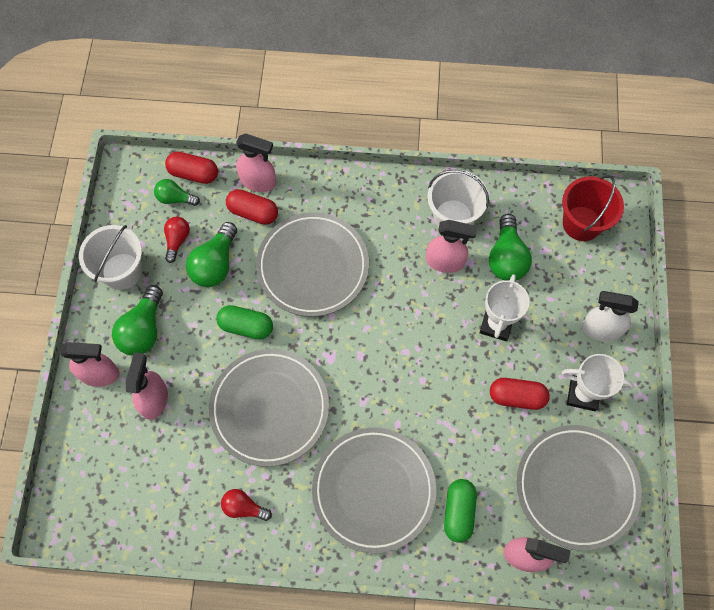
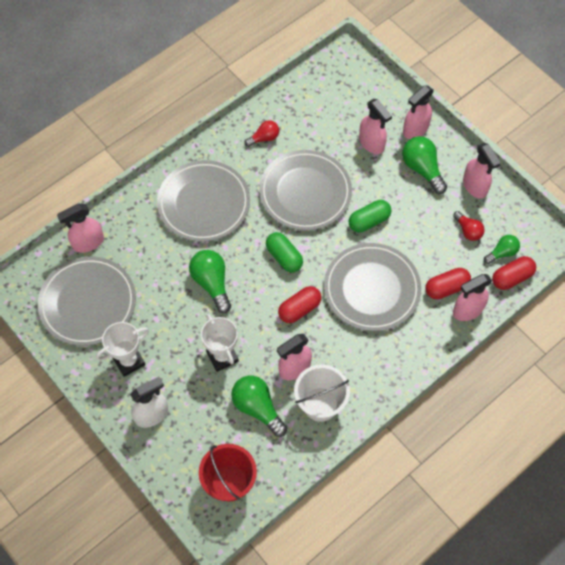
camera: 135 degrees right, 5 degrees down
white bucket [79,225,142,290] -> pink spray bottle [463,143,501,199]
green light bulb [186,222,237,287] -> green light bulb moved to [189,250,231,313]
green capsule [444,479,477,543] -> green capsule moved to [266,232,303,272]
red capsule [490,378,550,410] -> red capsule moved to [278,286,322,323]

